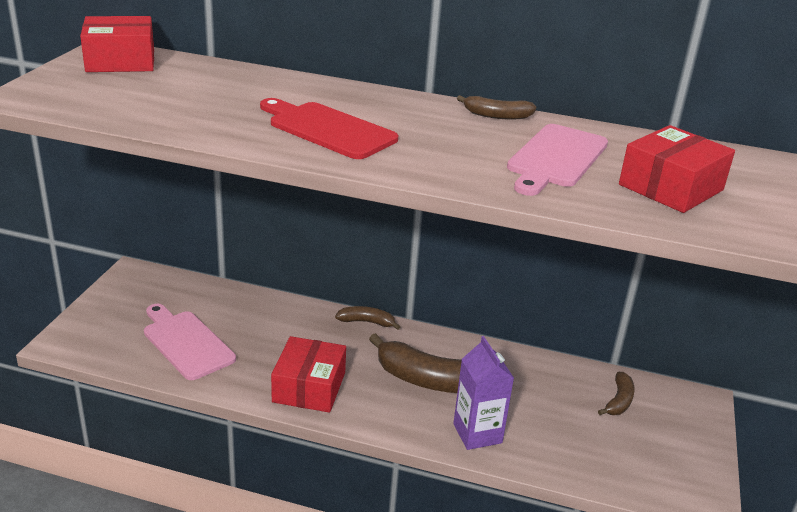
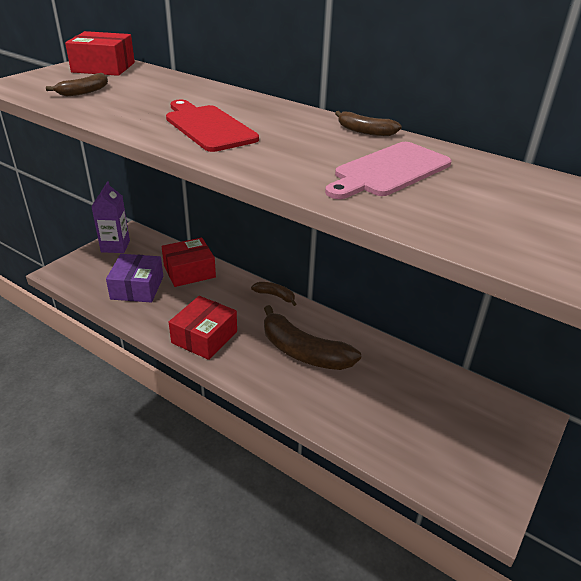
camera: 20 degrees right, 5 degrees up
pink cutting board [144,304,236,380] -> purple box [106,254,163,302]
purple carton [453,336,514,450] -> purple carton moved to [91,181,130,253]
brown banana [598,372,635,415] -> brown banana moved to [46,73,108,97]
red box [619,125,735,213] -> red box moved to [162,238,216,287]

